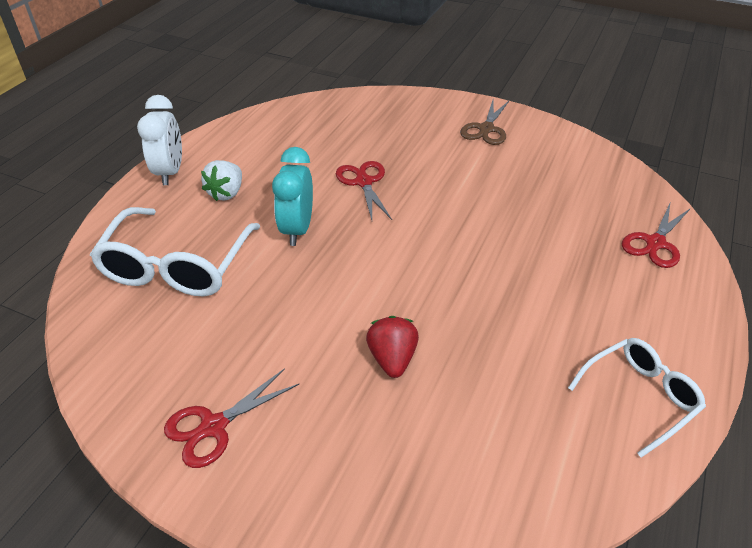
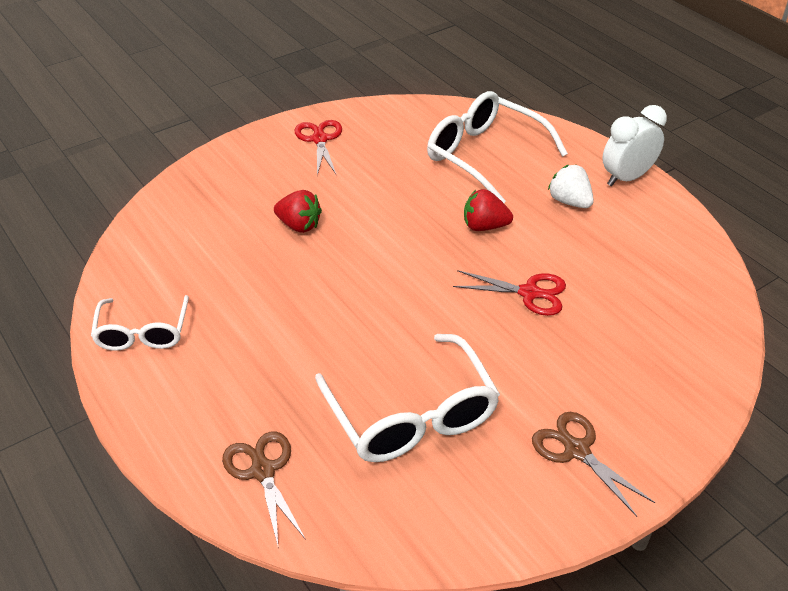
camera: 120 degrees right, 0 degrees up
white clock [137,95,182,185] -> white clock turned 120 degrees clockwise [602,105,667,186]
turquoise clock [272,147,313,246] -> red strawberry [464,189,513,231]
red scissors [622,201,691,268] -> brown scissors [222,431,306,545]
none -> white glasses [315,334,500,462]

